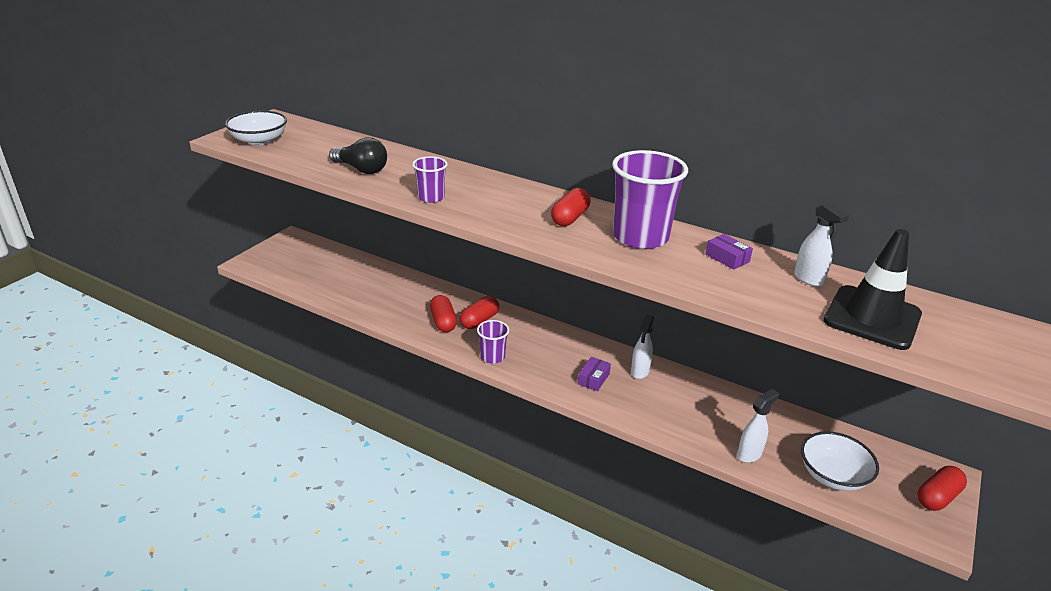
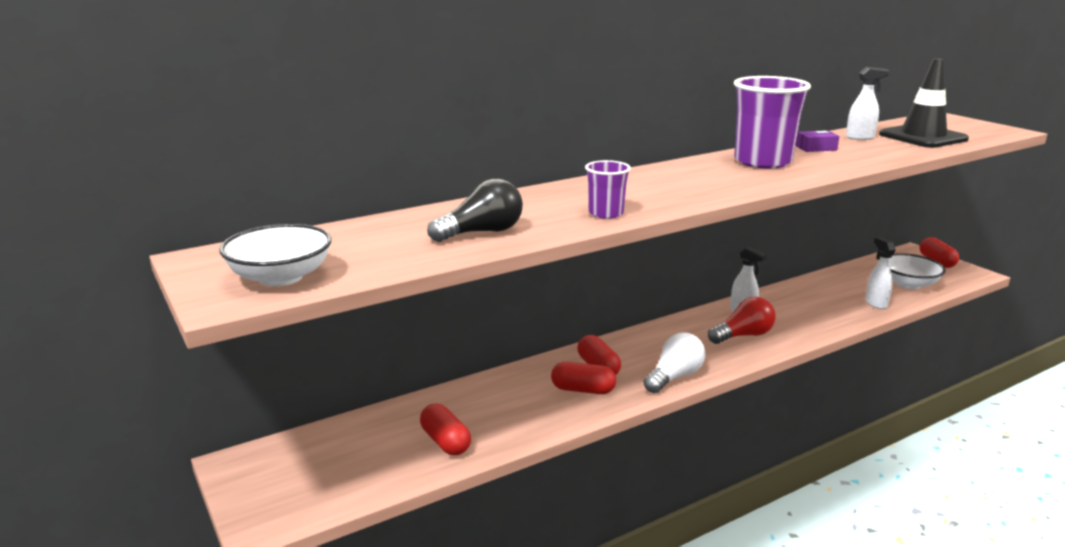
camera: 60 degrees left, 10 degrees down
purple cup [477,320,509,364] -> white light bulb [643,332,705,393]
red capsule [551,188,591,226] -> red capsule moved to [420,403,471,455]
purple box [578,357,611,391] -> red light bulb [708,297,775,344]

